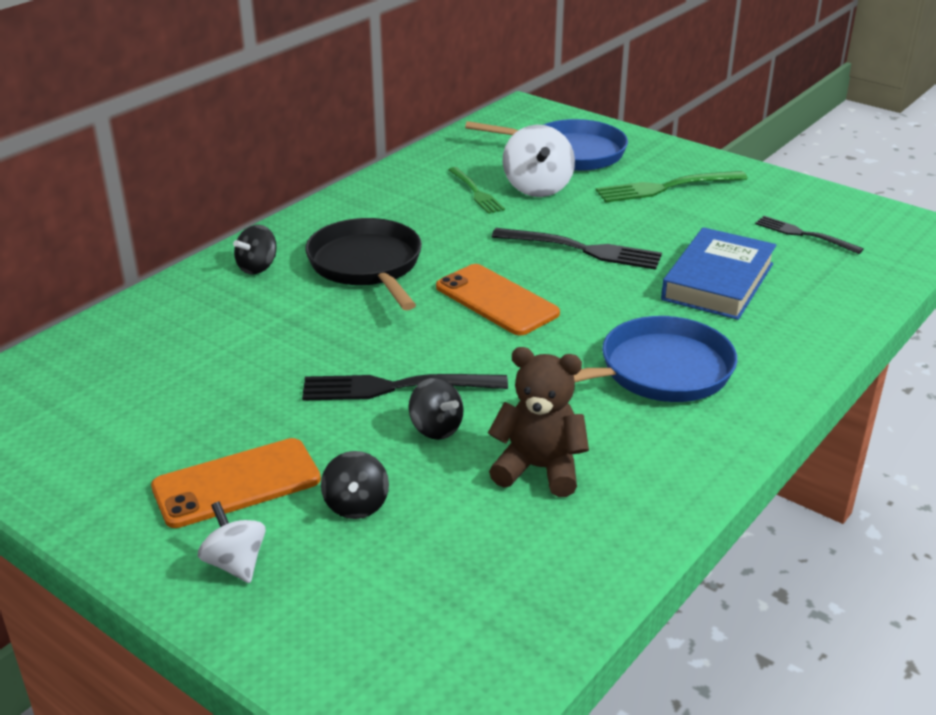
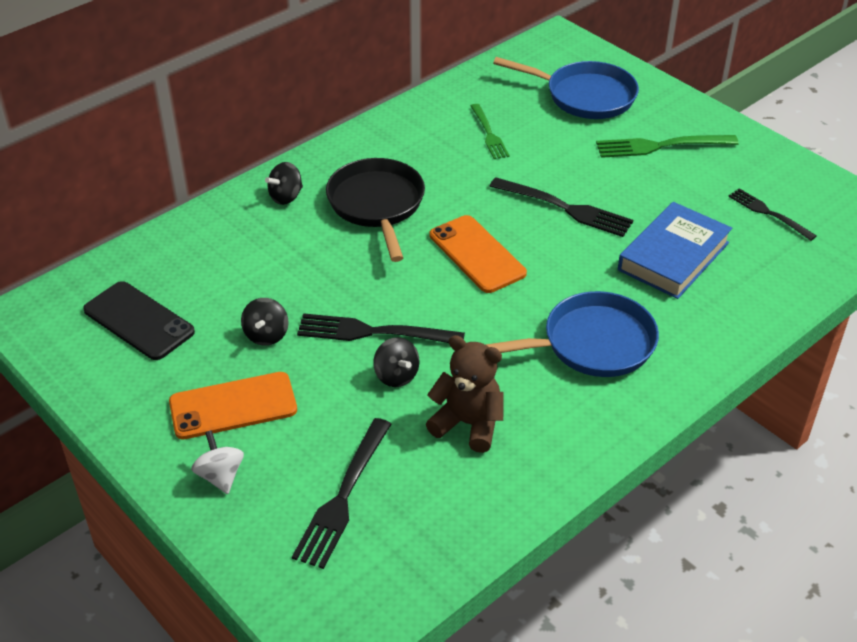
camera: 10 degrees right, 10 degrees up
black spinning top [321,451,389,519] -> black spinning top moved to [241,298,289,346]
white spinning top [503,125,575,197] -> none
none -> black phone [83,281,195,360]
none -> black fork [292,418,392,569]

